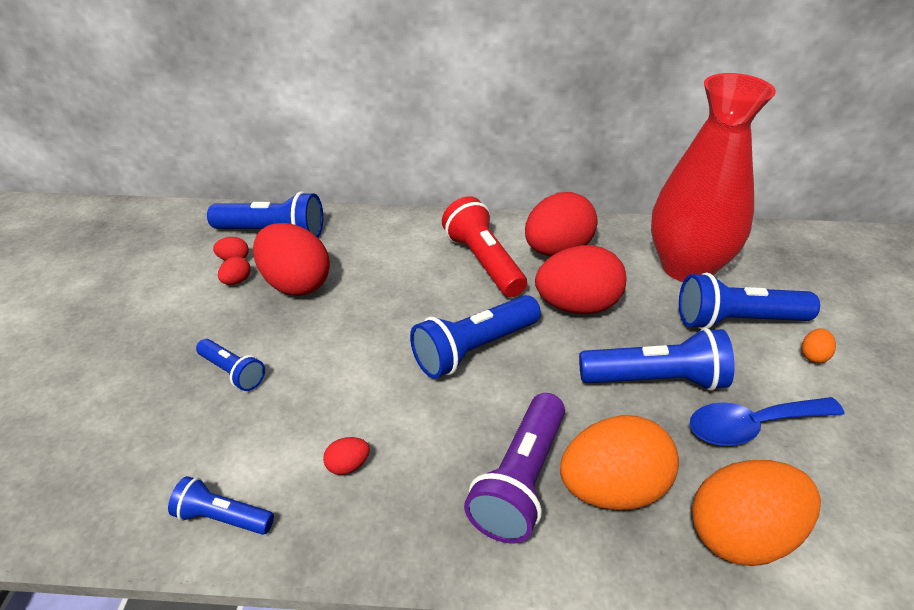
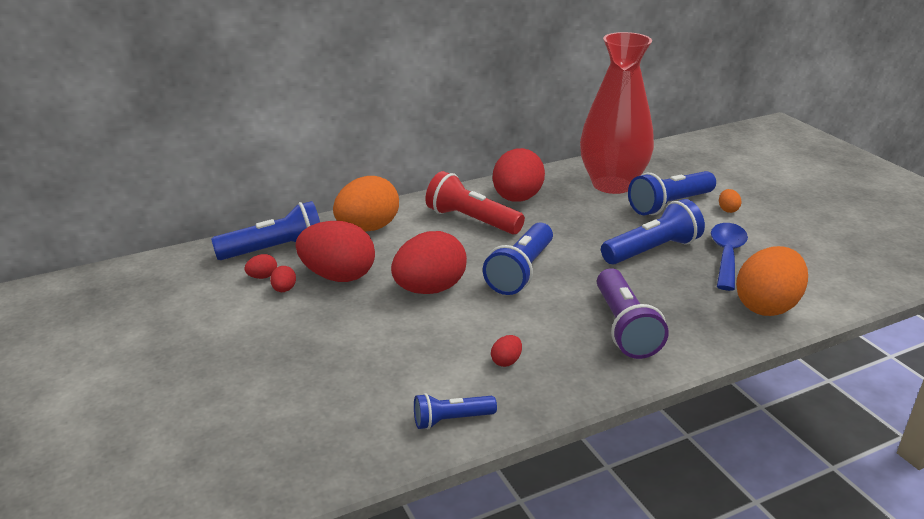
camera: 30 degrees left, 10 degrees down
blue flashlight [196,339,265,391] -> none
red egg [535,245,626,314] -> red egg moved to [391,231,467,294]
orange egg [560,415,679,510] -> orange egg moved to [333,176,399,232]
blue spoon [690,397,844,446] -> blue spoon turned 150 degrees clockwise [711,223,748,291]

